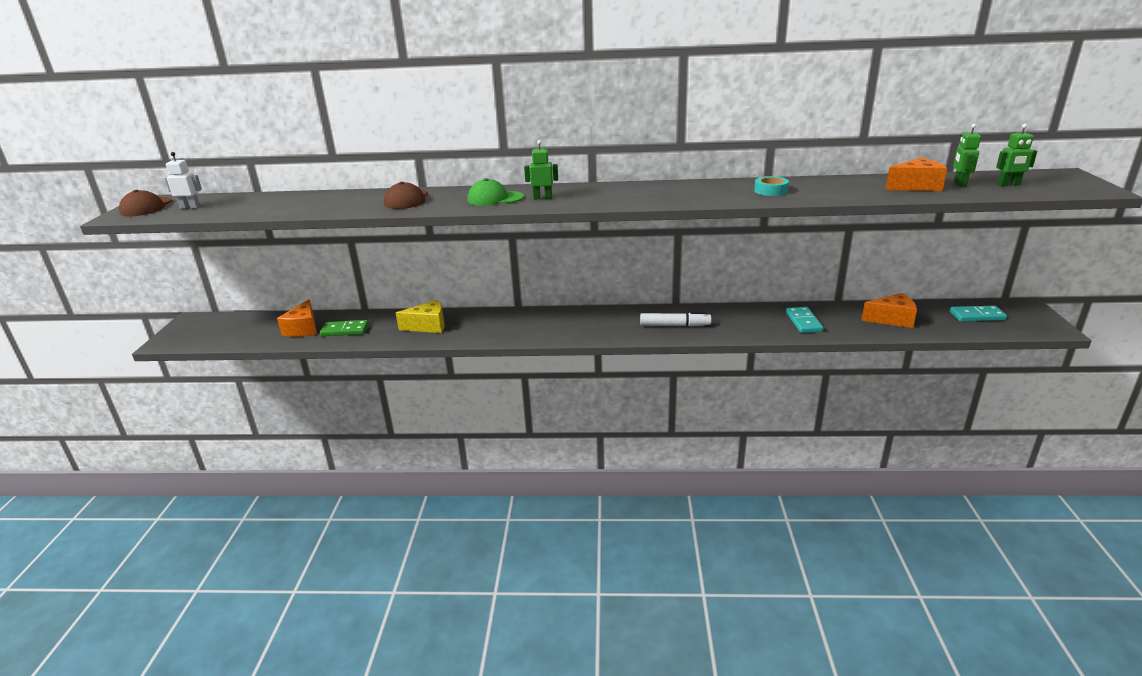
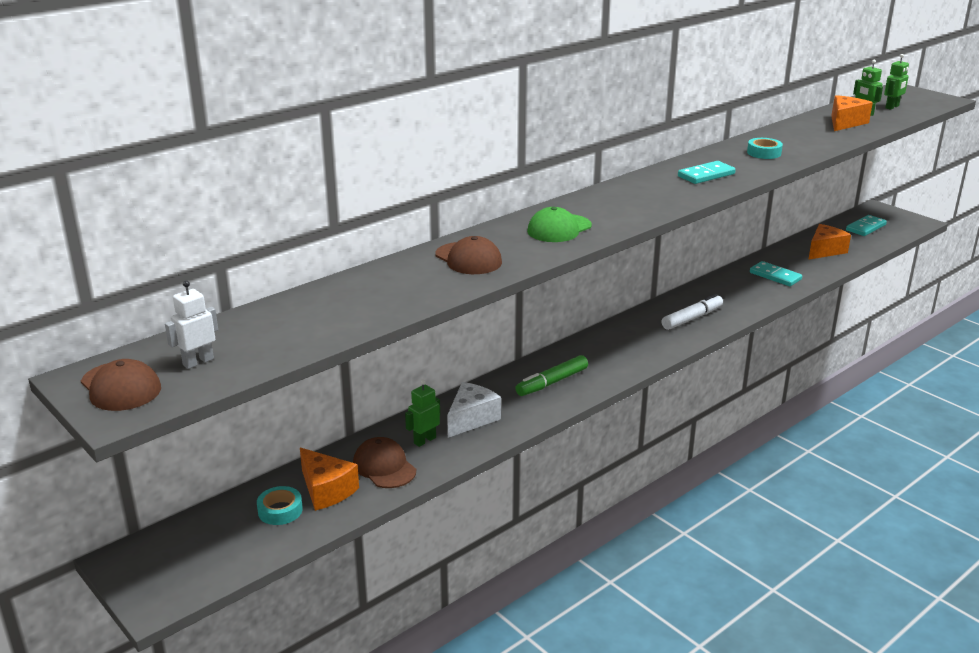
camera: 45 degrees left, 0 degrees up
green domino [320,320,369,336] -> brown cap [353,437,416,488]
yellow cheese [396,300,445,333] -> white cheese [447,382,501,438]
green robot [524,140,558,199] -> green robot moved to [405,379,440,447]
none -> turquoise tape [257,486,303,525]
none -> green marker [515,355,588,396]
none -> turquoise domino [678,161,736,184]

